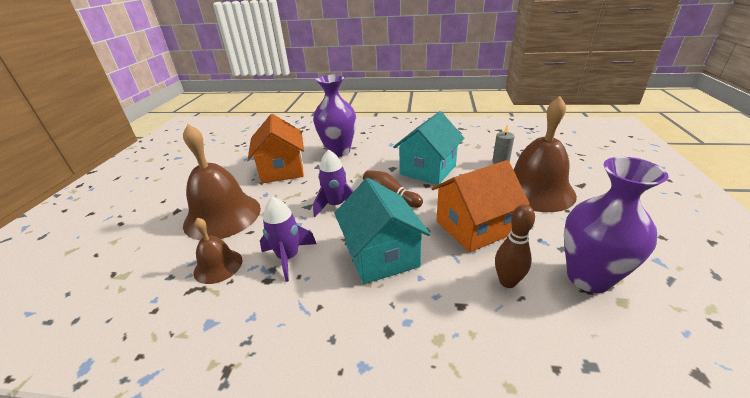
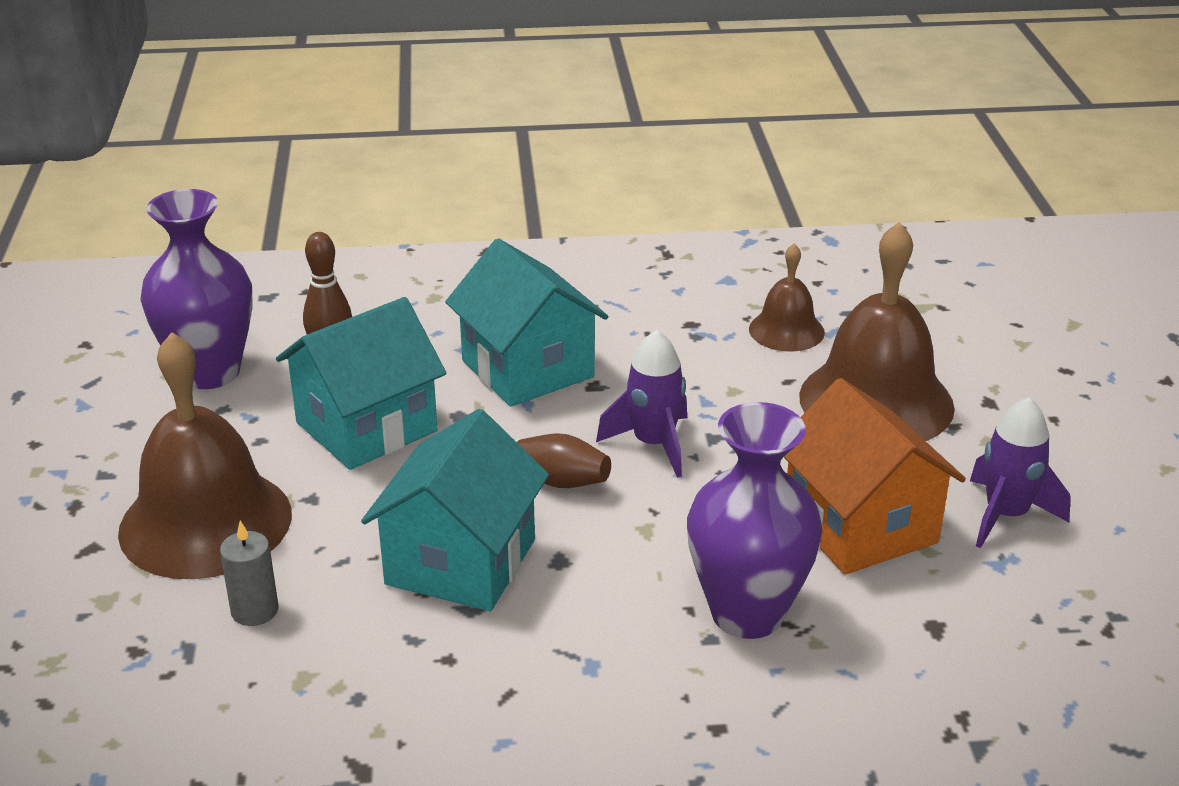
camera: 165 degrees right, 0 degrees up
purple rocket [260,196,316,282] -> purple rocket moved to [970,397,1071,548]
orange house [432,160,530,253] -> turquoise house [276,297,446,470]

